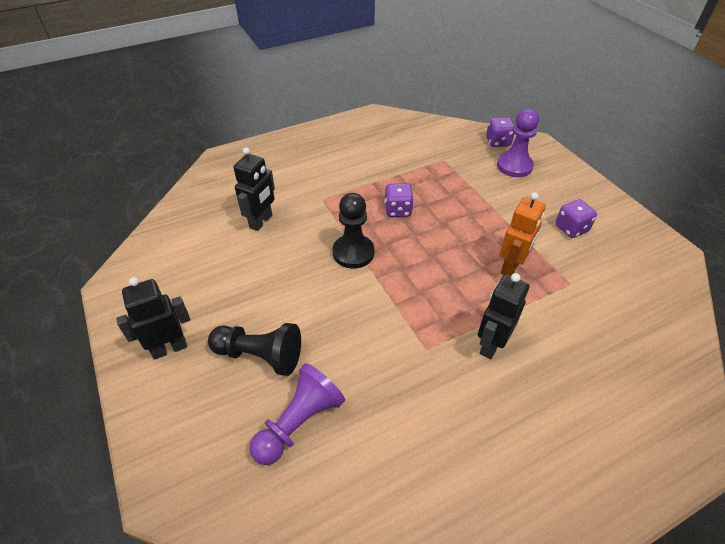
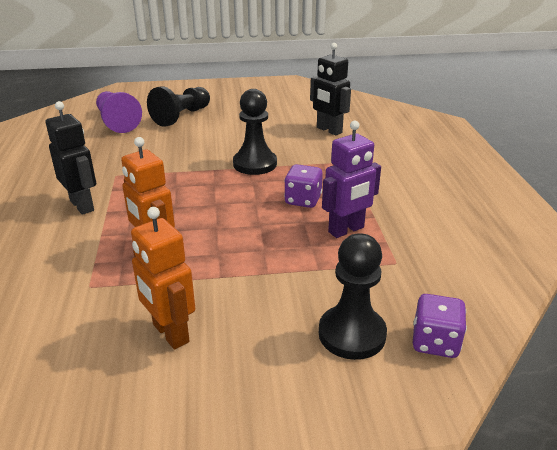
camera: 110 degrees right, 15 degrees down
black robot [116,277,190,359] -> none
purple pawn [497,109,539,177] -> black pawn [319,233,387,360]
purple dice [555,199,597,238] -> orange robot [131,207,195,349]
none -> purple robot [322,121,381,238]

